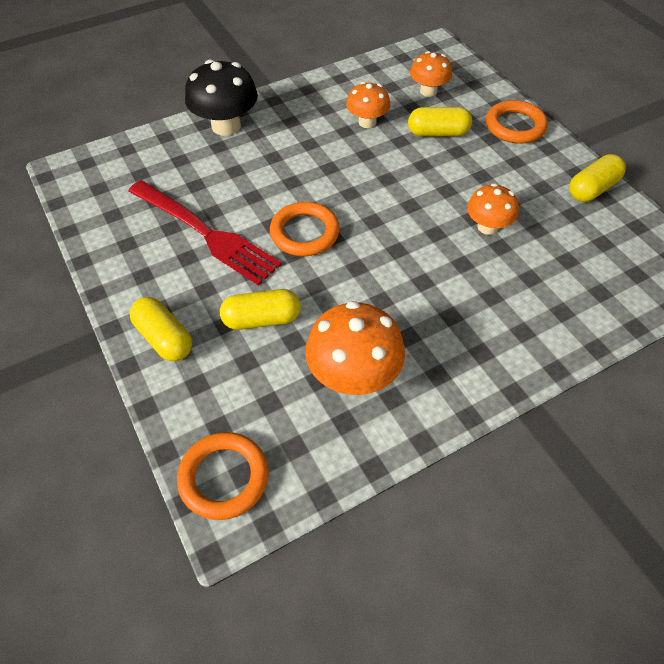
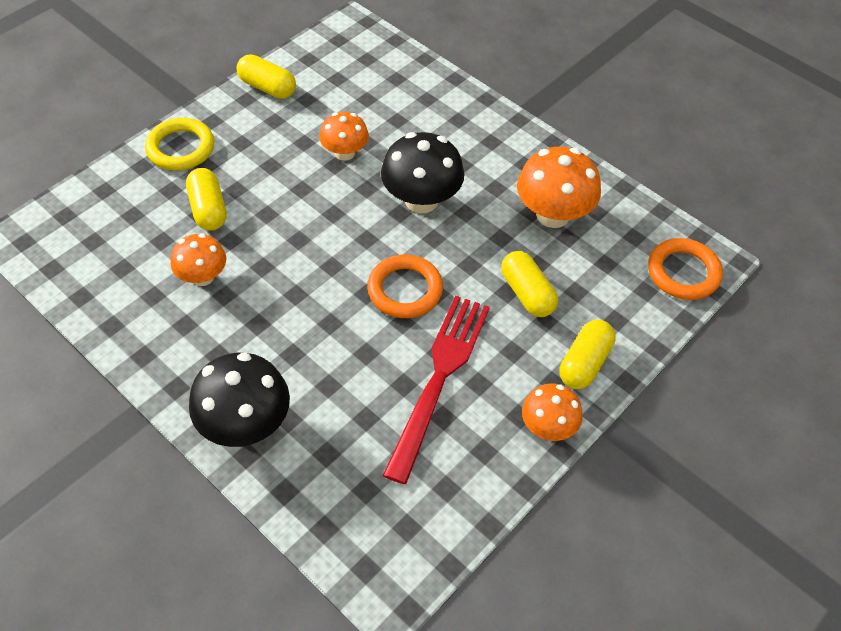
camera: 110 degrees left, 0 degrees up
orange mushroom [410,51,452,97] -> orange mushroom moved to [522,383,583,441]
orange ring [486,100,548,144] -> yellow ring [145,118,214,170]
none -> black mushroom [381,132,465,213]

